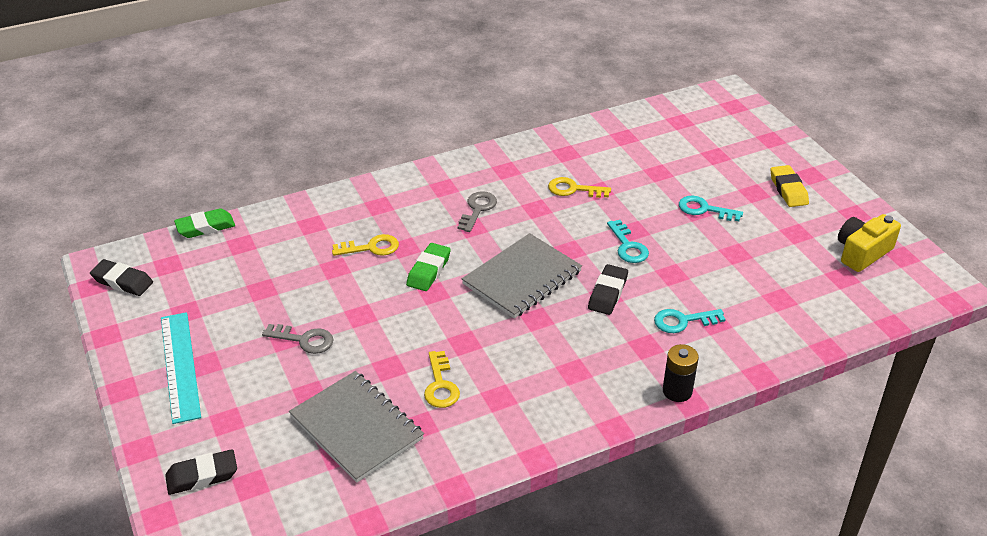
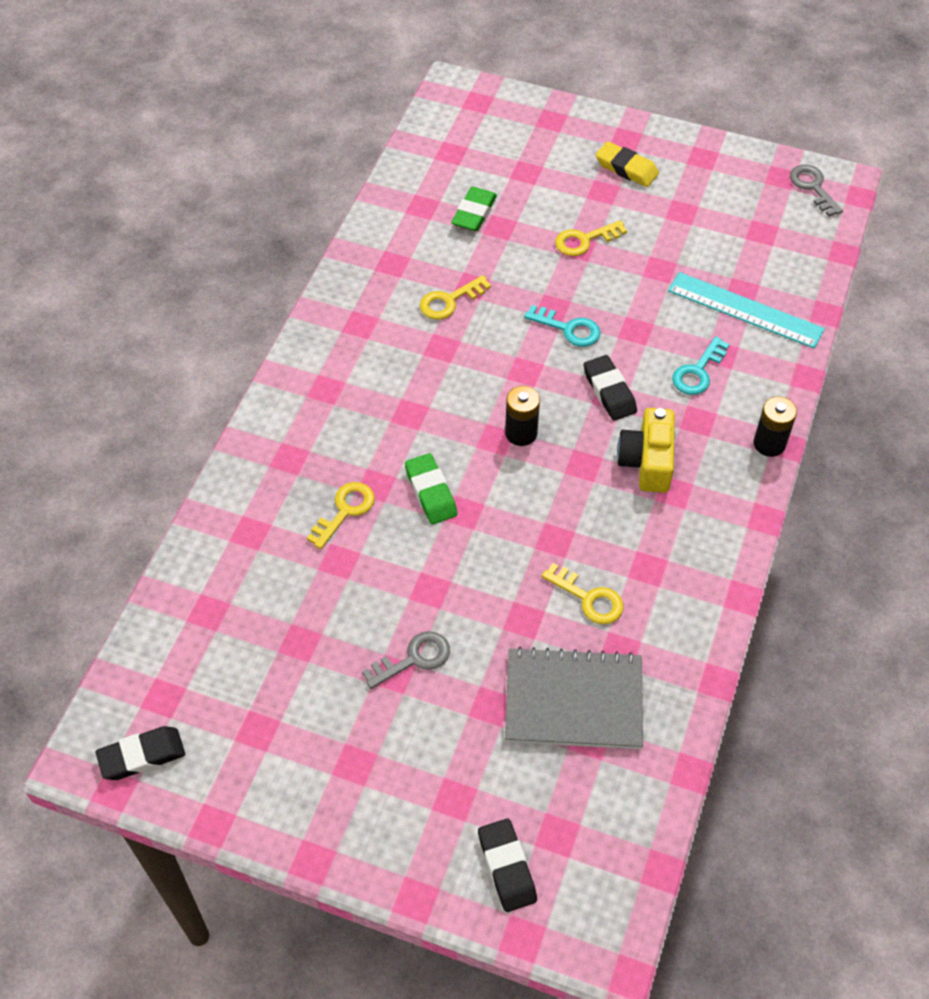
camera: 45 degrees left, 15 degrees up
turquoise ruler [161,312,201,424] -> turquoise ruler moved to [668,272,825,349]
black eraser [165,449,237,495] -> black eraser turned 45 degrees counterclockwise [478,819,537,912]
green eraser [174,208,235,238] -> green eraser moved to [451,187,497,231]
grey key [458,191,497,232] -> grey key moved to [790,165,843,217]
grey notebook [462,233,582,318] -> black battery [505,386,540,446]
turquoise key [679,196,743,221] -> yellow key [555,220,627,256]
yellow camera [838,214,901,272] -> yellow camera moved to [617,408,675,493]

